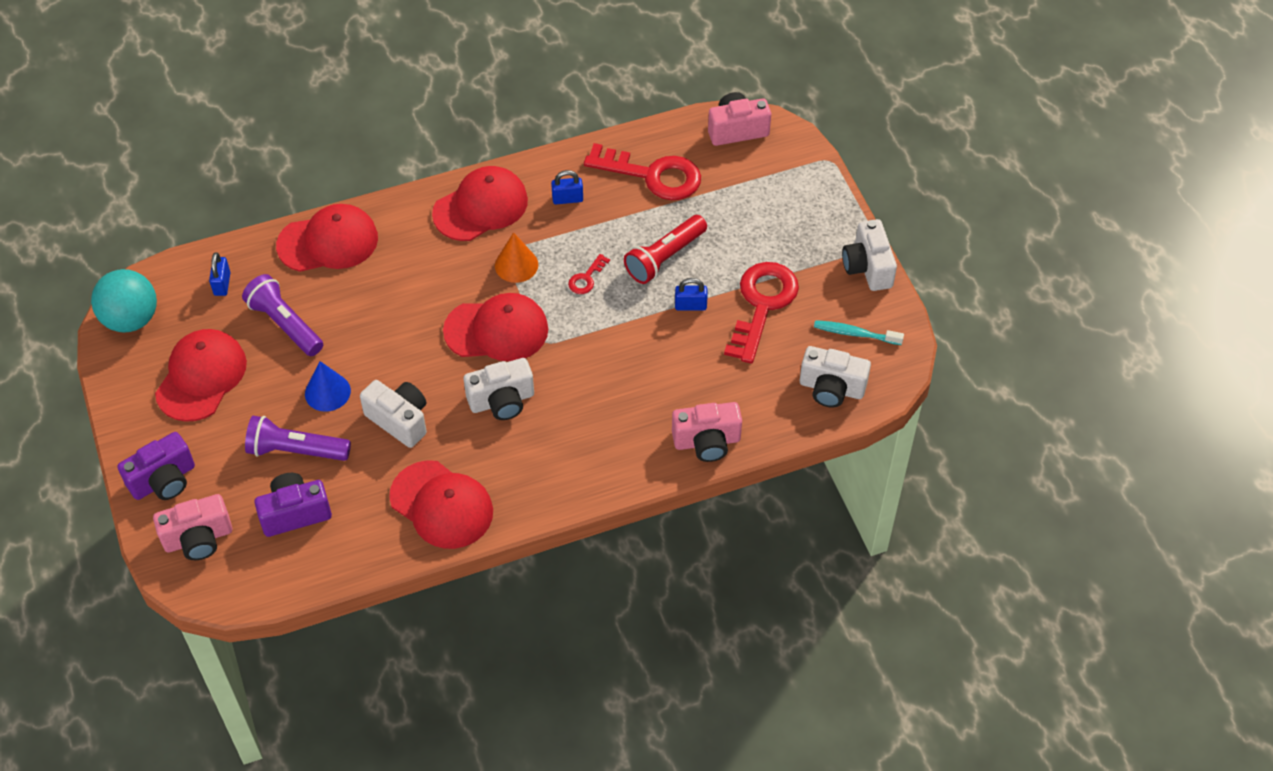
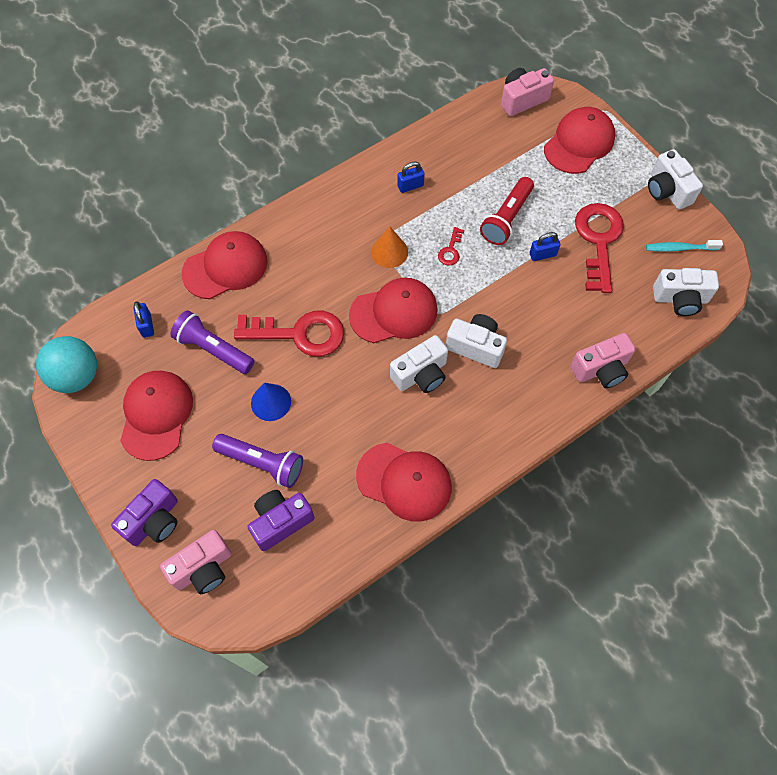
camera: 15 degrees left, 10 degrees up
purple flashlight [245,416,351,461] -> purple flashlight turned 150 degrees counterclockwise [212,434,303,488]
white camera [360,380,427,448] -> white camera moved to [446,314,507,368]
red cap [432,166,528,241] -> red cap moved to [544,107,615,174]
red key [584,143,701,200] -> red key moved to [234,311,344,357]

